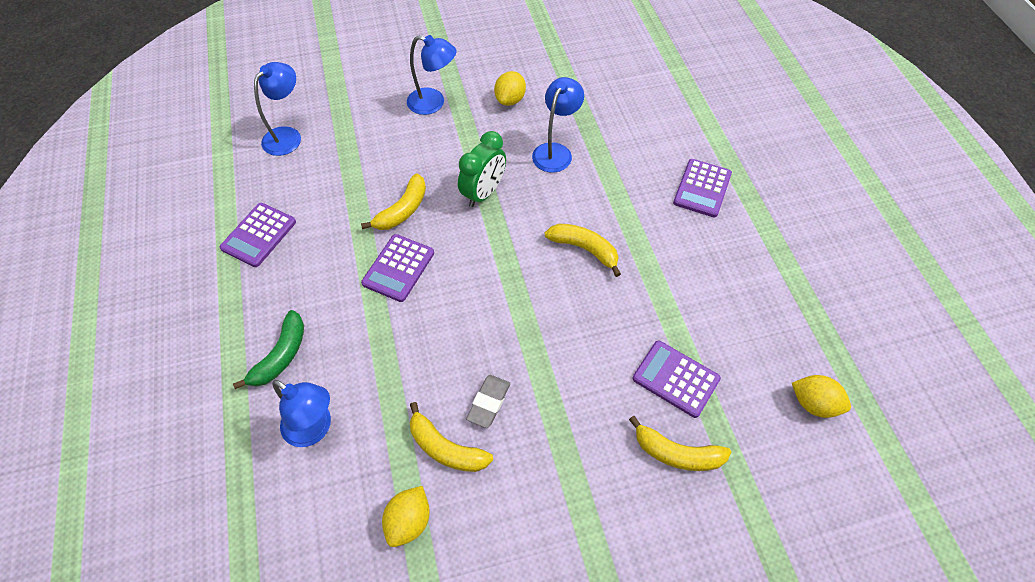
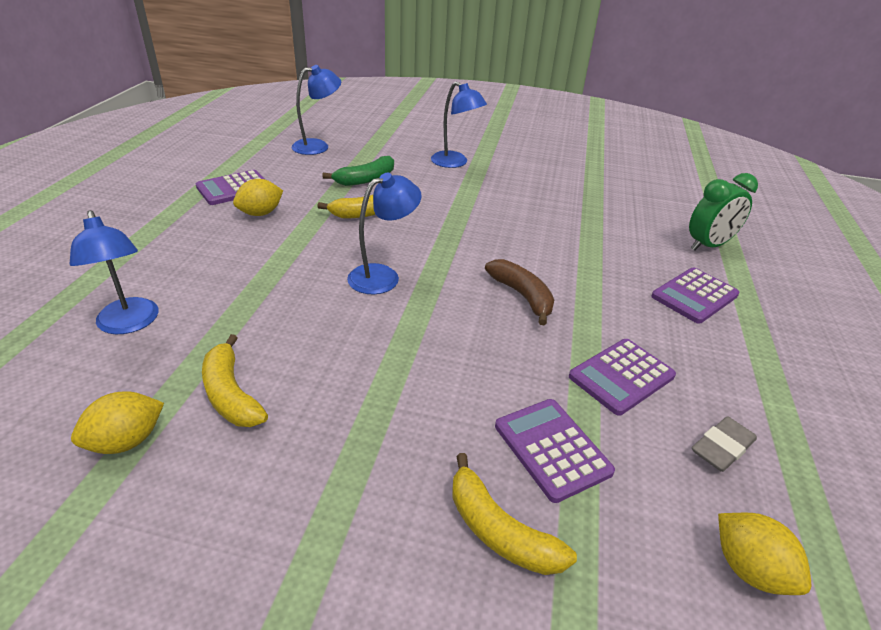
camera: 25 degrees right, 20 degrees down
green banana [233,310,304,389] -> green banana moved to [322,156,394,186]
purple calculator [361,234,434,302] -> purple calculator moved to [569,339,676,416]
green clock [458,131,506,207] -> green clock moved to [689,173,758,251]
grey eraser [466,375,510,428] -> grey eraser moved to [692,416,757,472]
yellow lemon [494,71,526,106] -> yellow lemon moved to [233,179,283,216]
blue lamp [532,77,584,173] -> blue lamp moved to [347,172,422,294]
yellow banana [545,224,621,277] -> brown banana [485,259,554,325]

